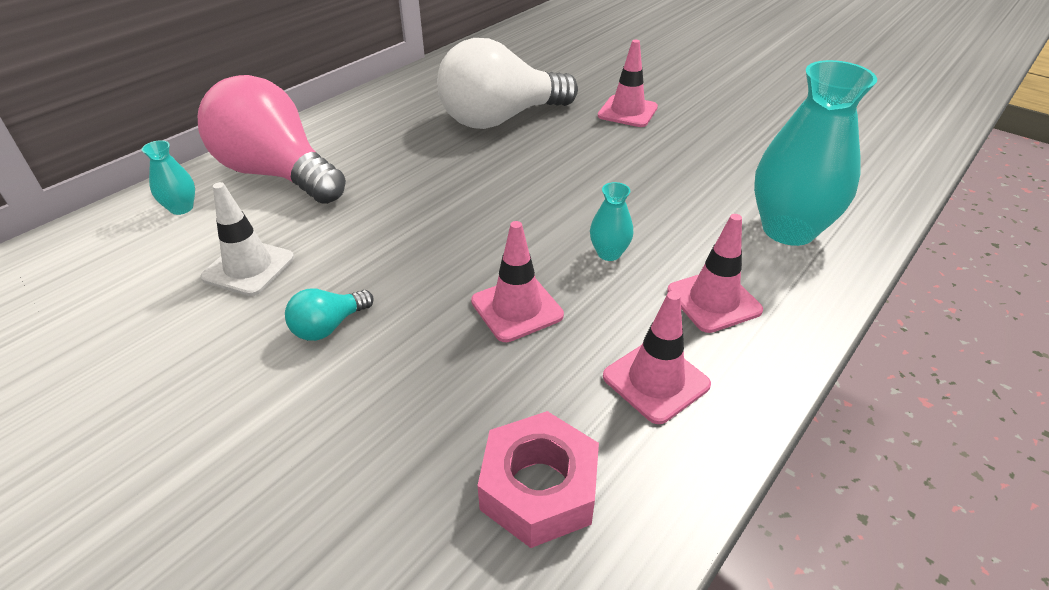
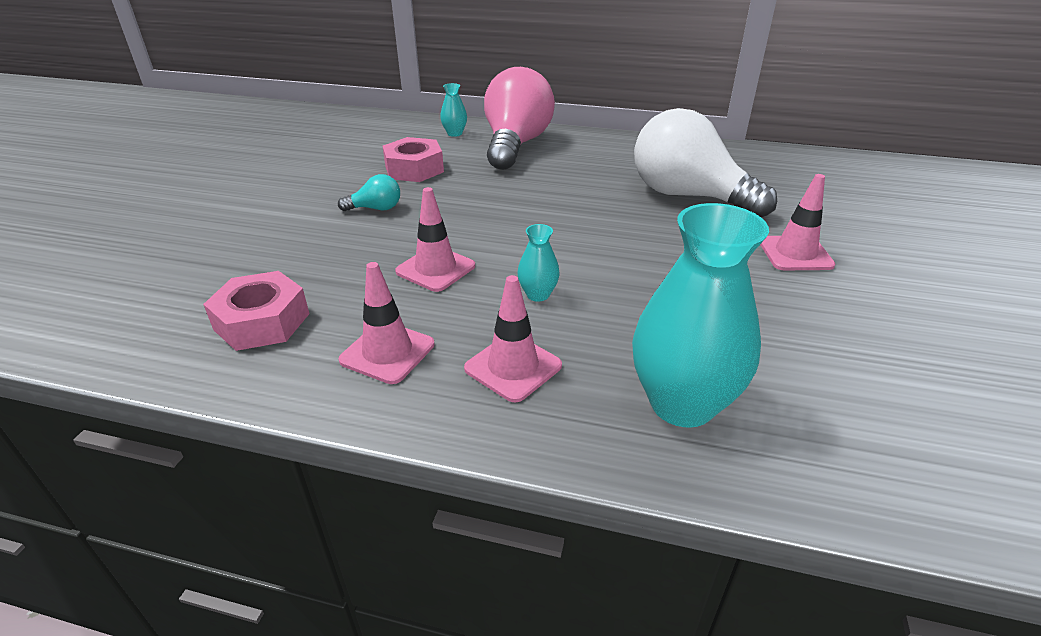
camera: 65 degrees right, 5 degrees down
white traffic cone [200,182,294,296] -> pink nut [383,137,444,182]
turquoise light bulb [285,289,374,341] -> turquoise light bulb turned 150 degrees clockwise [338,174,400,211]

